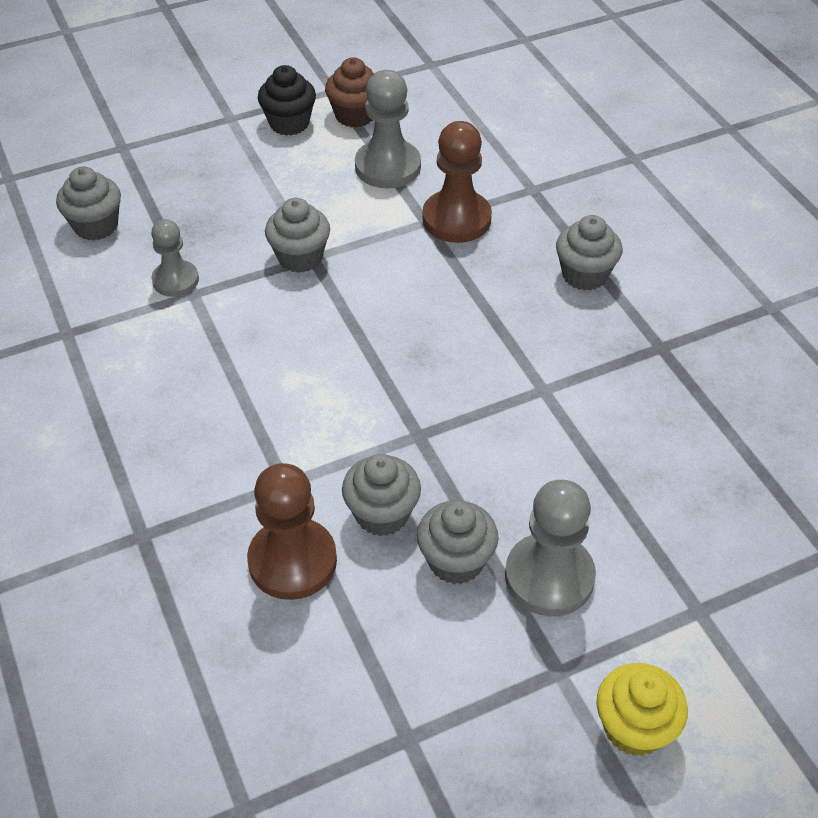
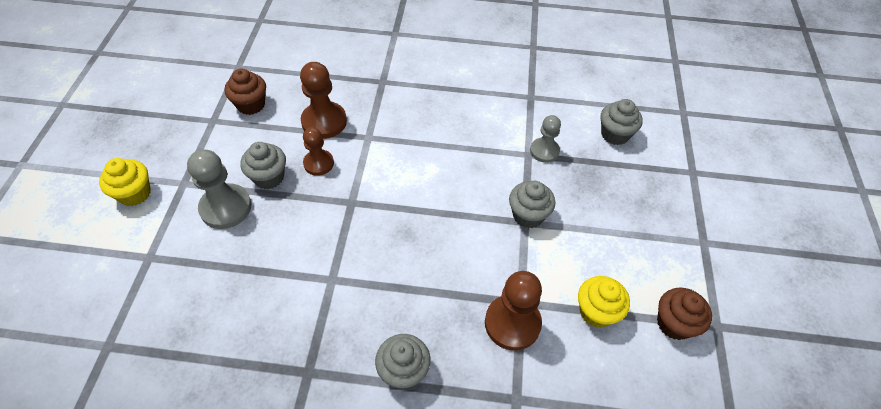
camera: 120 degrees right, 5 degrees up
black cupcake [258,65,316,135] -> none
grey cupcake [342,454,421,536] -> brown pawn [303,127,334,176]
grey pawn [355,70,421,189] -> yellow cupcake [578,276,630,328]
none -> brown cupcake [225,69,266,115]

